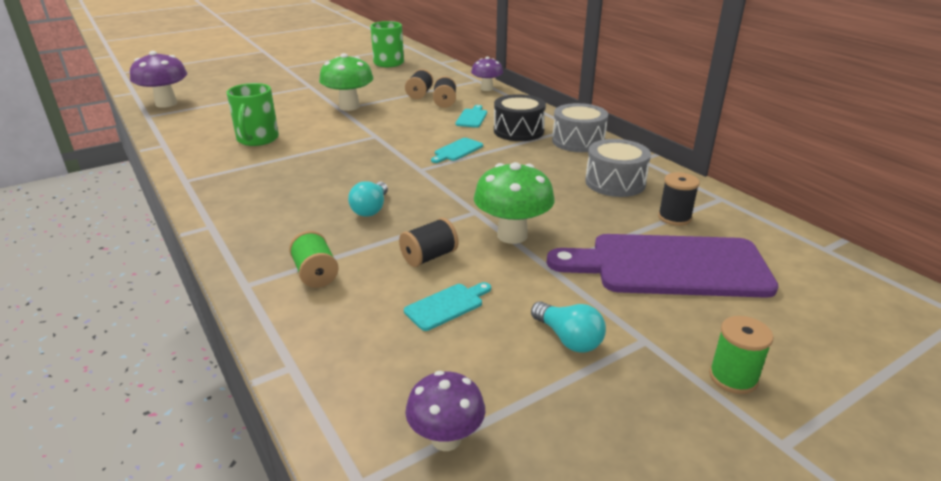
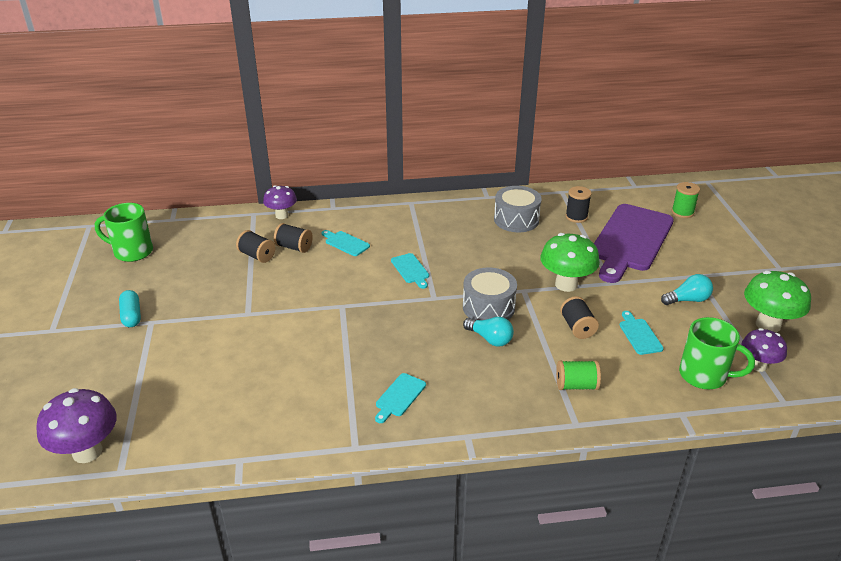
camera: 65 degrees left, 5 degrees up
green mug [227,83,279,146] -> green mug moved to [679,317,755,389]
green mushroom [319,53,374,111] -> green mushroom moved to [744,270,811,333]
black drum [494,94,546,141] -> none
grey drum [552,103,608,152] -> grey drum moved to [463,268,517,320]
green spool [709,316,773,394] -> green spool moved to [672,182,700,218]
none -> turquoise capsule [119,290,141,327]
none -> turquoise cutting board [375,373,426,423]

